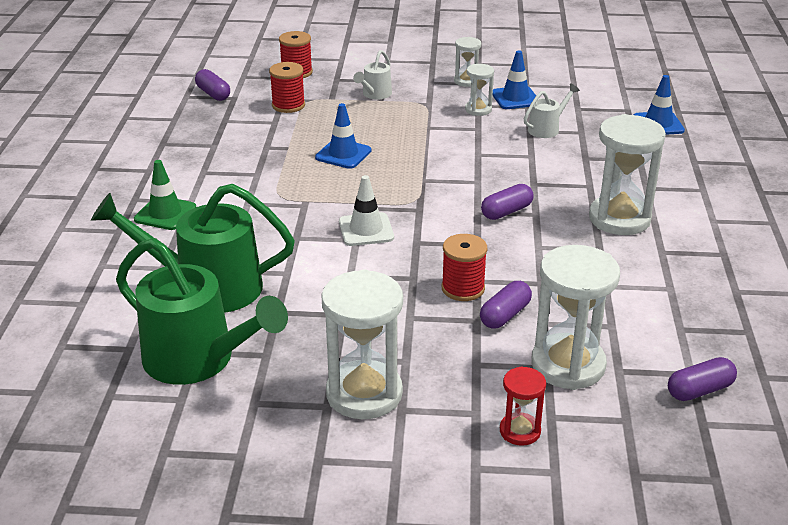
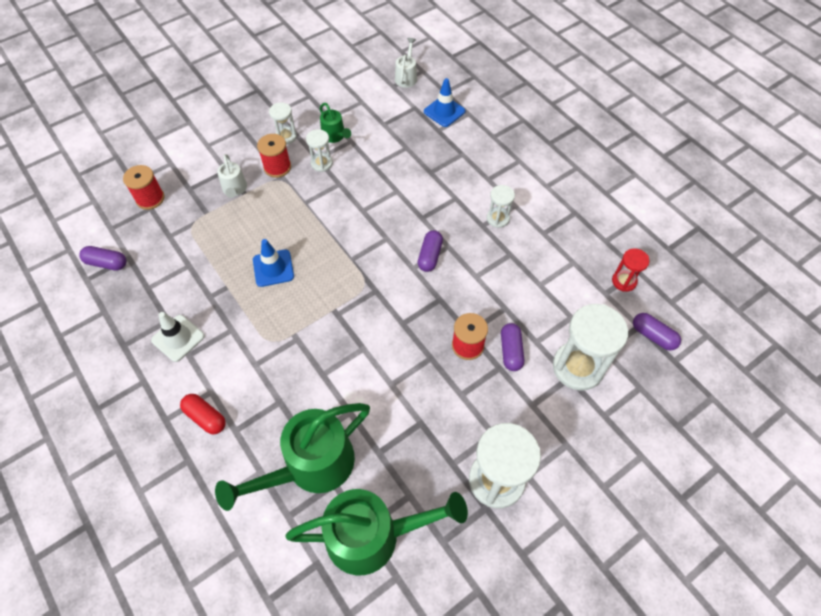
camera: 40 degrees left, 25 degrees up
green traffic cone [134,160,196,230] -> red capsule [180,394,226,434]
red spool [269,62,305,113] -> red spool moved to [257,134,291,178]
white traffic cone [339,175,394,246] -> white traffic cone moved to [151,312,205,362]
blue traffic cone [492,50,536,109] -> green watering can [320,103,351,143]
red hourglass [500,366,546,446] -> red hourglass moved to [612,248,649,292]
white watering can [524,84,580,138] -> white watering can moved to [395,38,417,88]
white hourglass [589,114,666,235] -> white hourglass [487,185,515,228], size x0.52
purple capsule [668,357,737,401] -> purple capsule turned 75 degrees counterclockwise [633,313,681,351]

